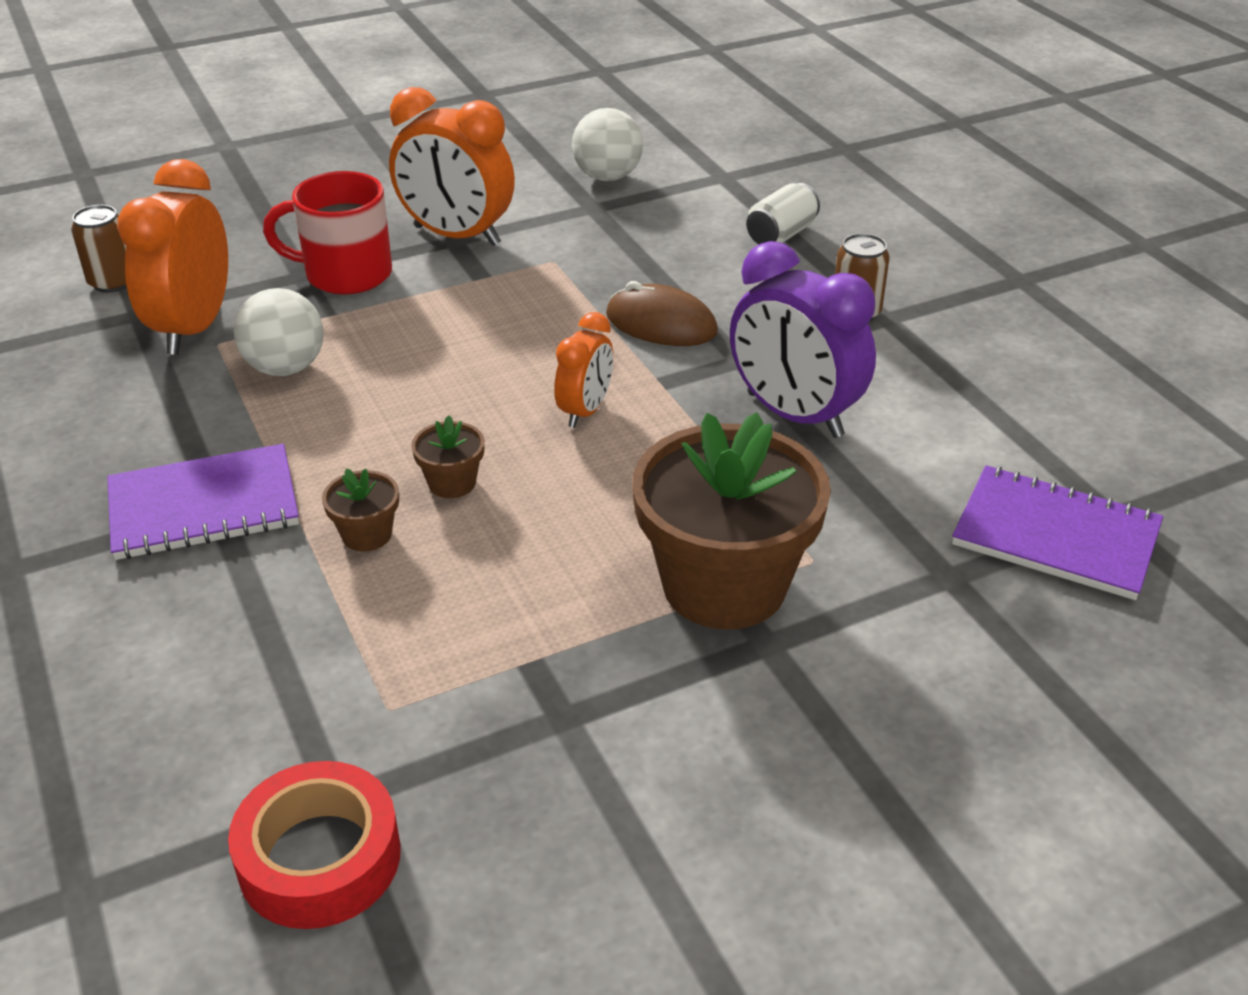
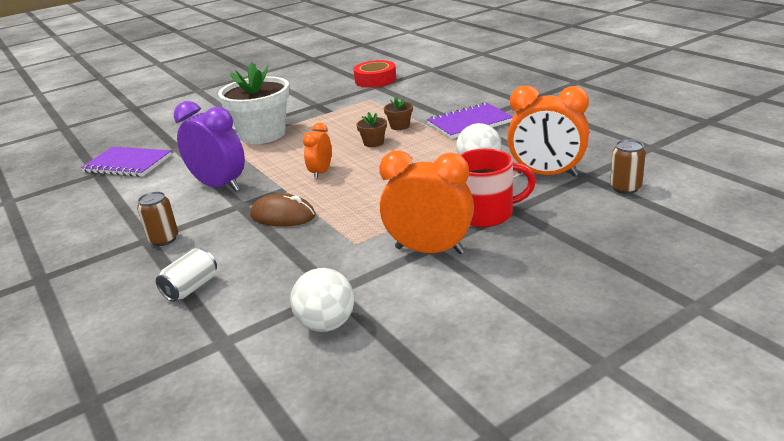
camera: 175 degrees right, 10 degrees down
orange clock [117,159,228,355] -> orange clock turned 105 degrees clockwise [507,86,589,176]
brown flower pot [632,412,831,629] -> white flower pot [218,62,290,144]

